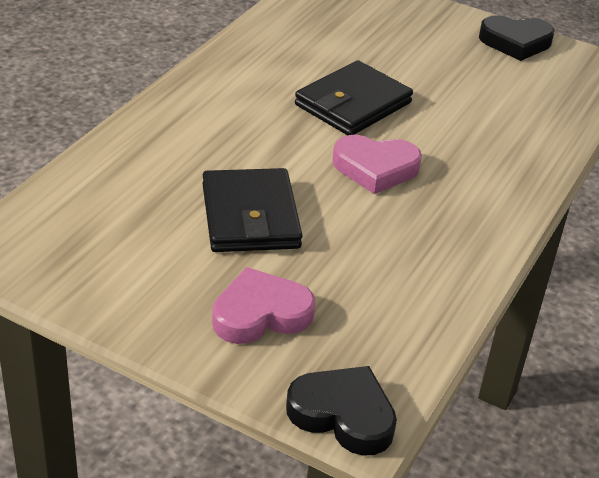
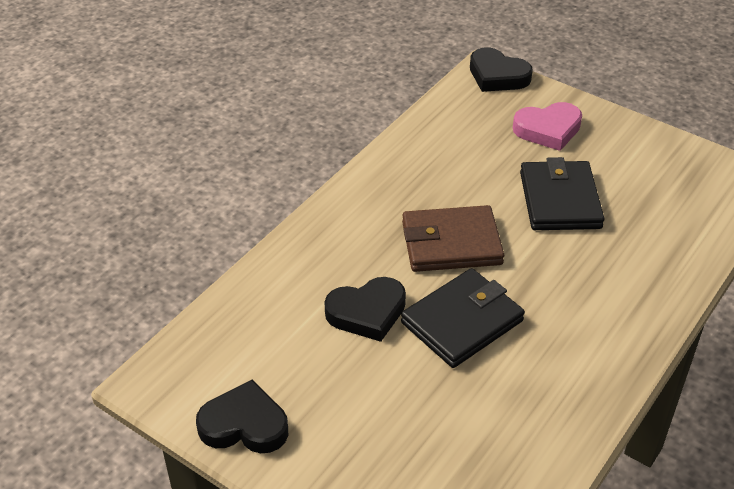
camera: 170 degrees left, 5 degrees up
pink heart [332,135,422,194] -> brown wallet [402,205,504,272]
none -> black heart [324,277,406,342]

